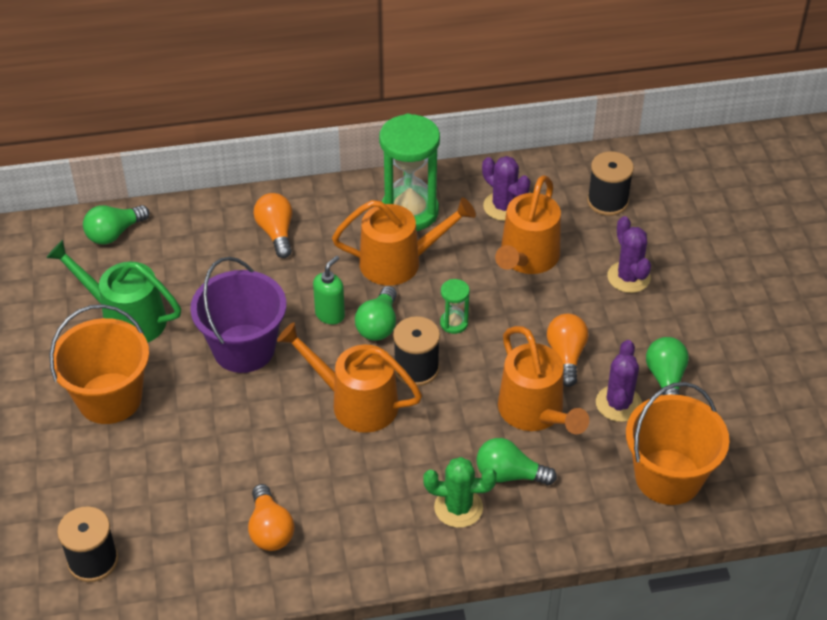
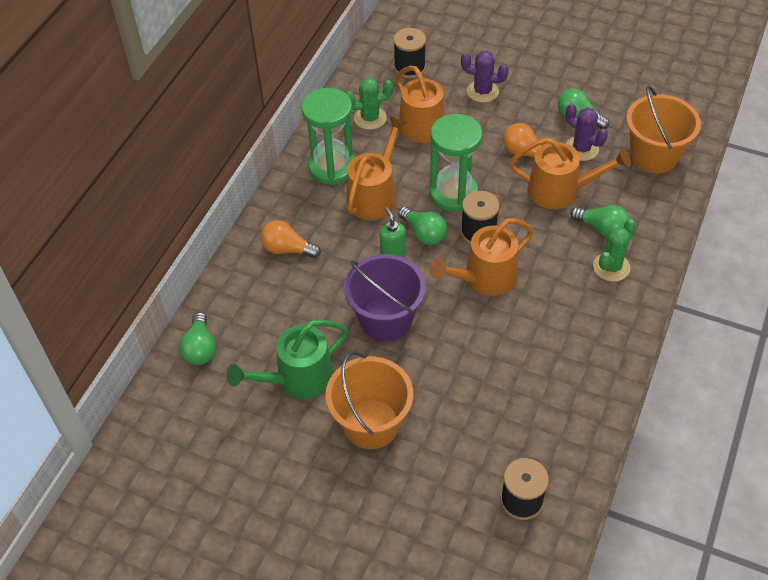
camera: 55 degrees left, 5 degrees up
orange light bulb [248,484,294,551] -> none
green hourglass [440,279,470,334] -> green hourglass [429,114,483,212], size x2.19
green light bulb [476,438,557,485] -> green light bulb turned 105 degrees counterclockwise [570,205,630,238]
purple cactus [482,156,530,221] -> green cactus [346,77,393,130]

